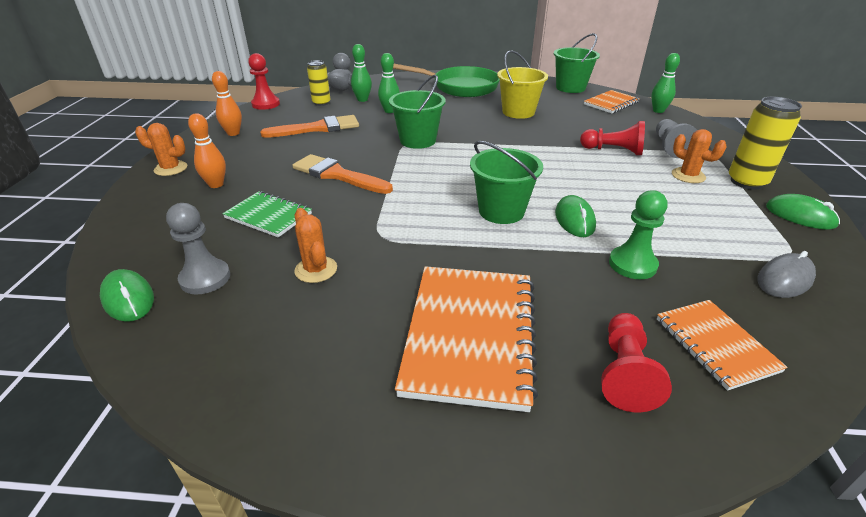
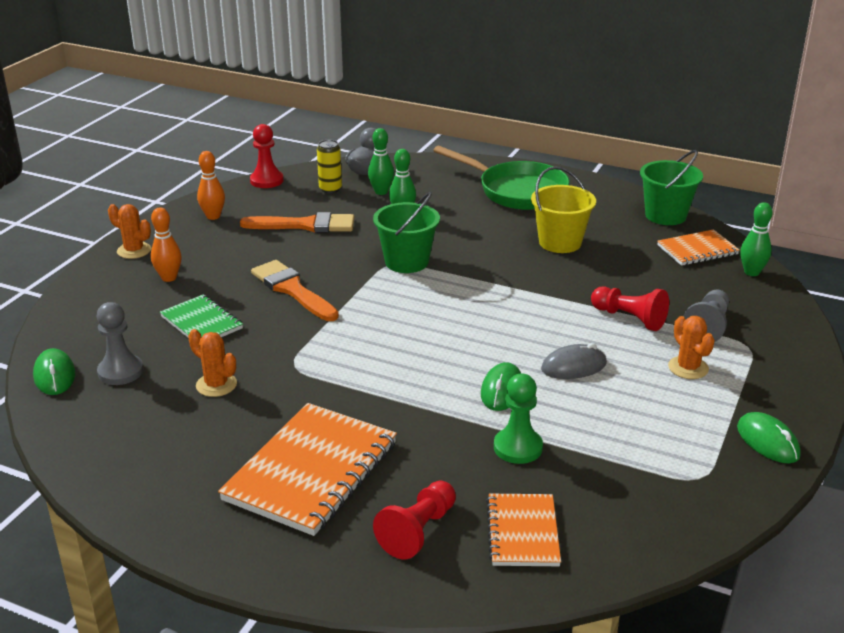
camera: 20 degrees right, 5 degrees down
orange cactus [294,208,337,283] -> orange cactus turned 45 degrees counterclockwise [188,329,237,397]
green bucket [470,141,543,224] -> none
yellow can [729,97,802,190] -> none
grey mouse [757,251,816,298] -> grey mouse moved to [541,343,607,379]

